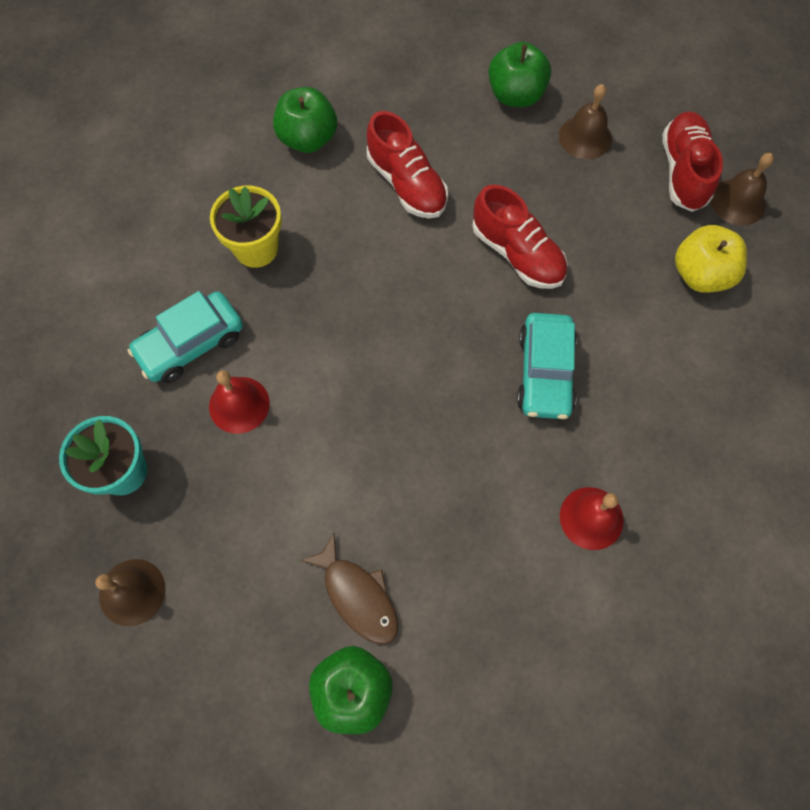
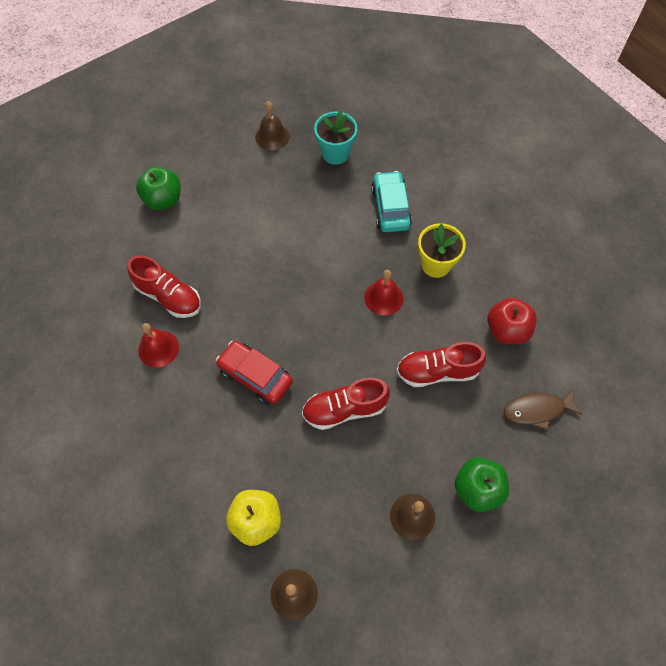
camera: 120 degrees right, 5 degrees down
red bell [209,370,270,434] -> red bell moved to [364,270,403,316]
green apple [273,87,337,153] -> red apple [487,298,537,344]
brown fish [300,533,398,644] -> brown fish moved to [504,388,583,430]
turquoise car [517,313,577,419] -> red car [216,340,293,405]
red shoe [662,112,723,212] -> red shoe moved to [127,256,201,318]

